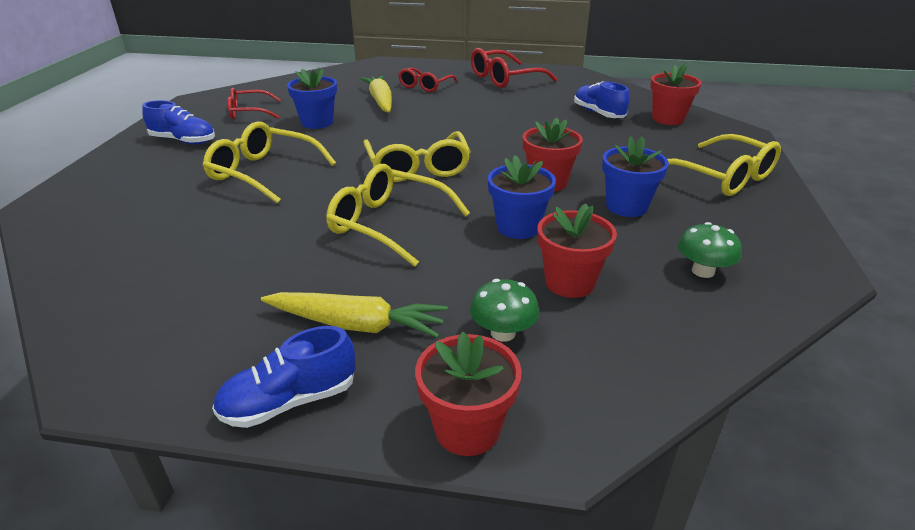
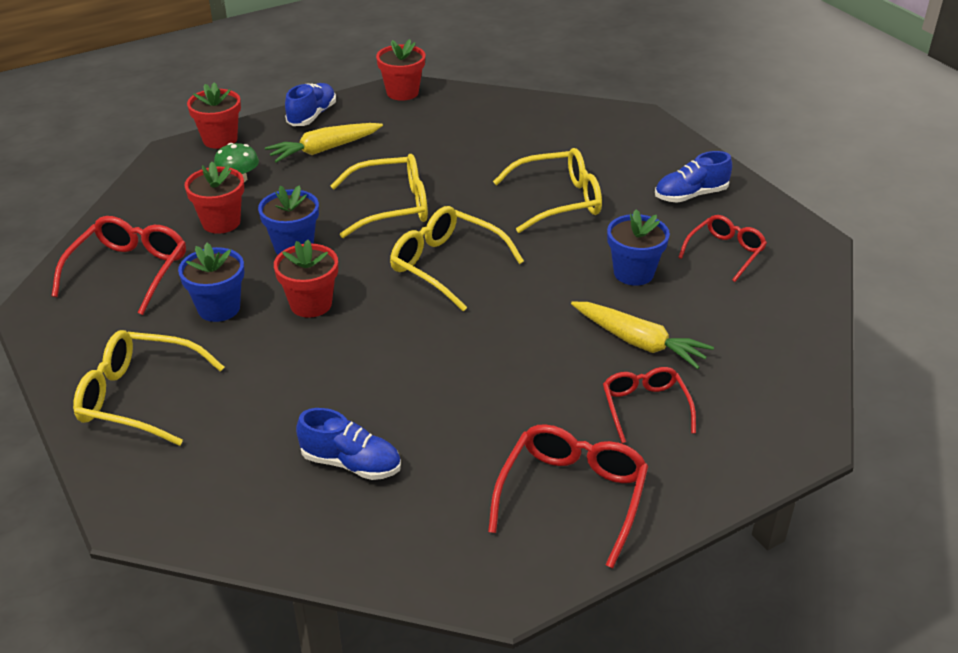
camera: 140 degrees right, 5 degrees up
red flower pot [650,63,702,125] -> red flower pot moved to [376,39,425,101]
green mushroom [678,222,742,278] -> red glasses [52,216,186,315]

